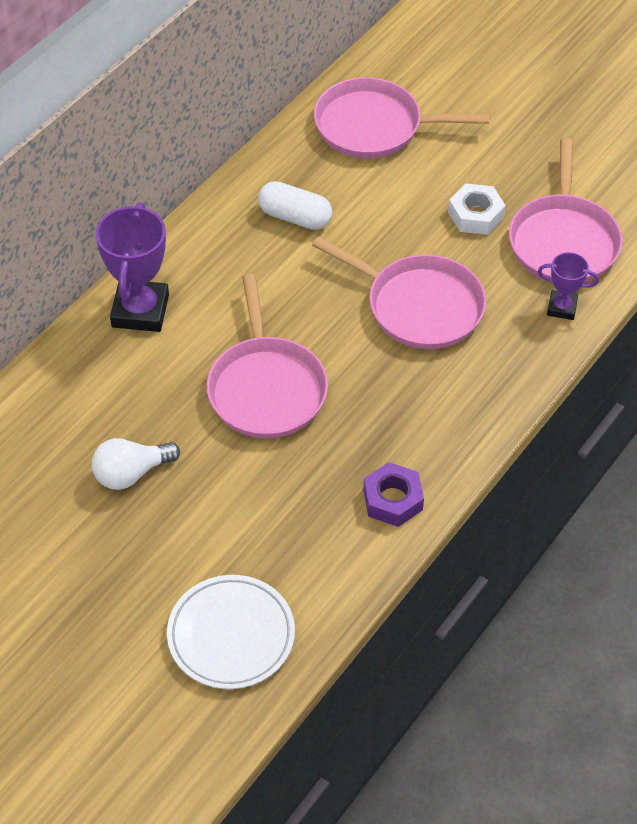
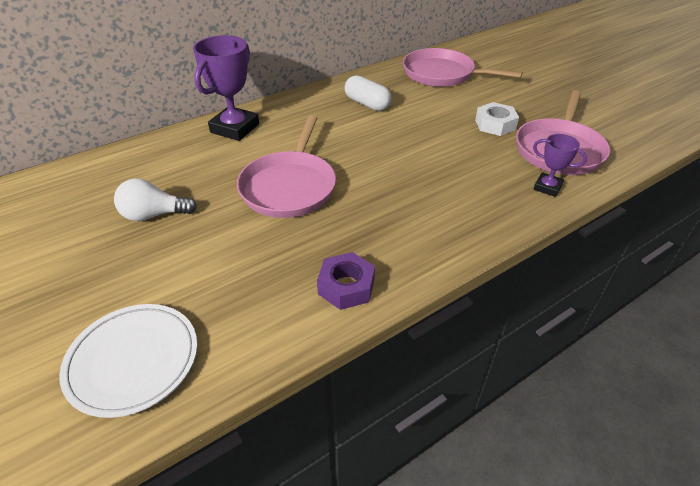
camera: 20 degrees right, 10 degrees down
pink pan [312,236,486,349] -> none

